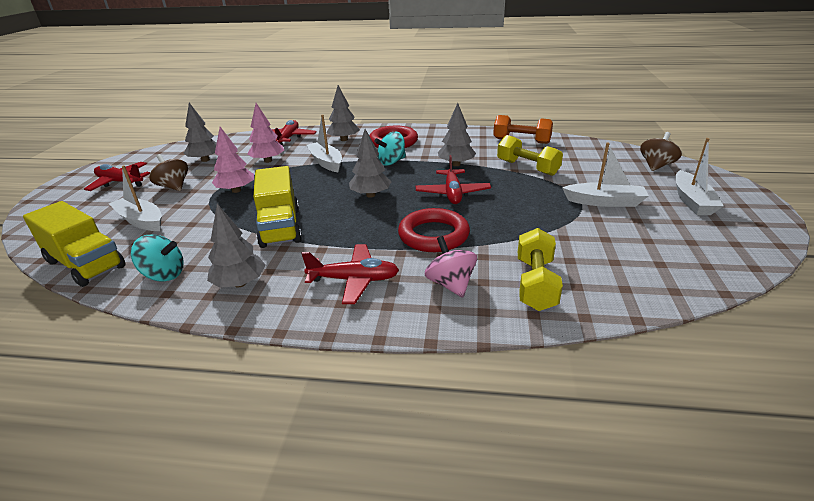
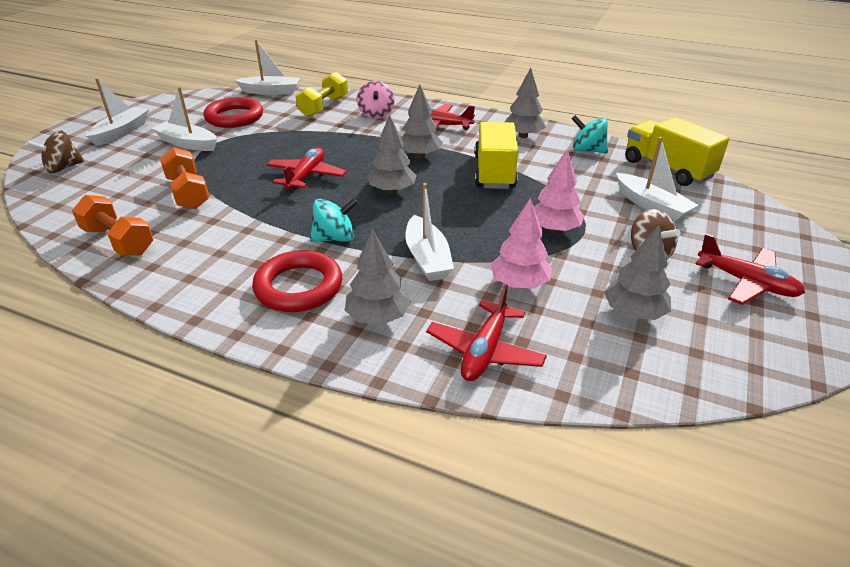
camera: 165 degrees left, 5 degrees up
red ring [398,208,470,252] -> red ring moved to [203,97,263,128]
grey tree [438,103,476,166] -> grey tree moved to [401,85,443,158]
yellow dumbbell [497,135,563,176] -> orange dumbbell [160,147,209,209]
none -> white boat [235,40,300,95]

